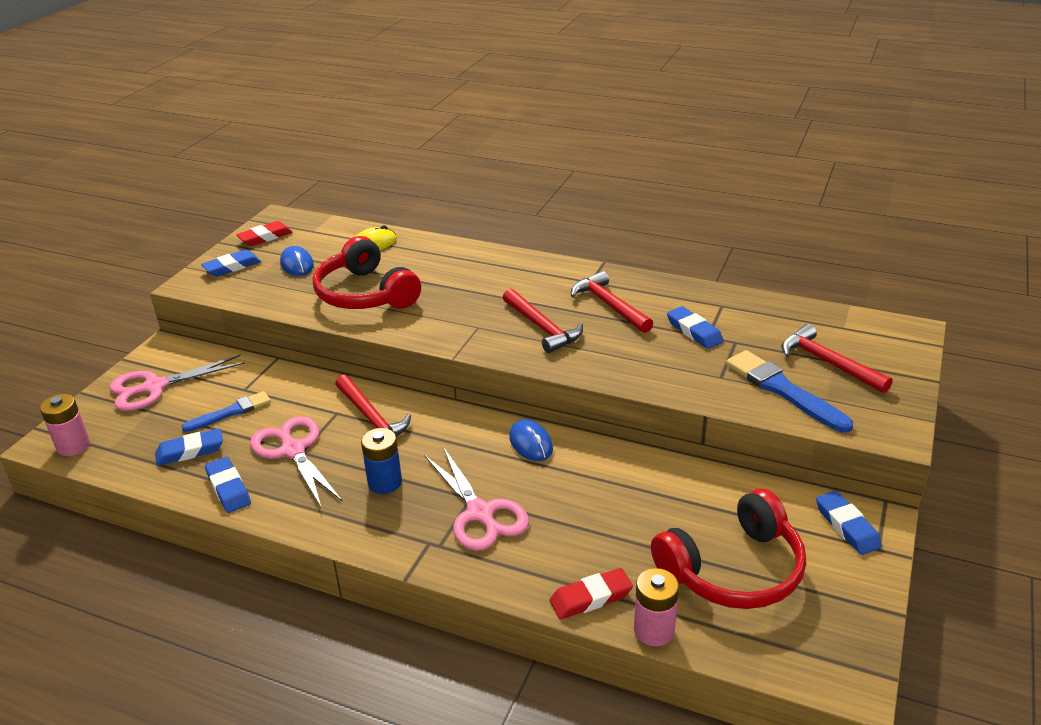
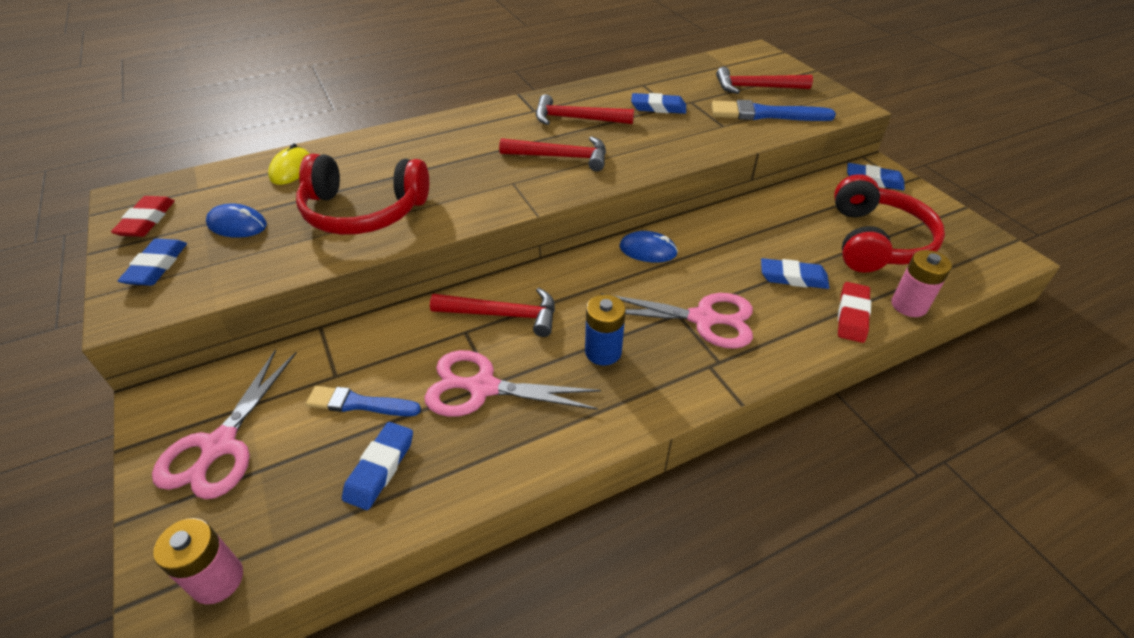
camera: 50 degrees left, 10 degrees up
blue brush [182,391,271,432] -> blue brush turned 90 degrees counterclockwise [306,386,421,416]
blue eraser [205,457,251,513] -> blue eraser moved to [761,258,830,289]

